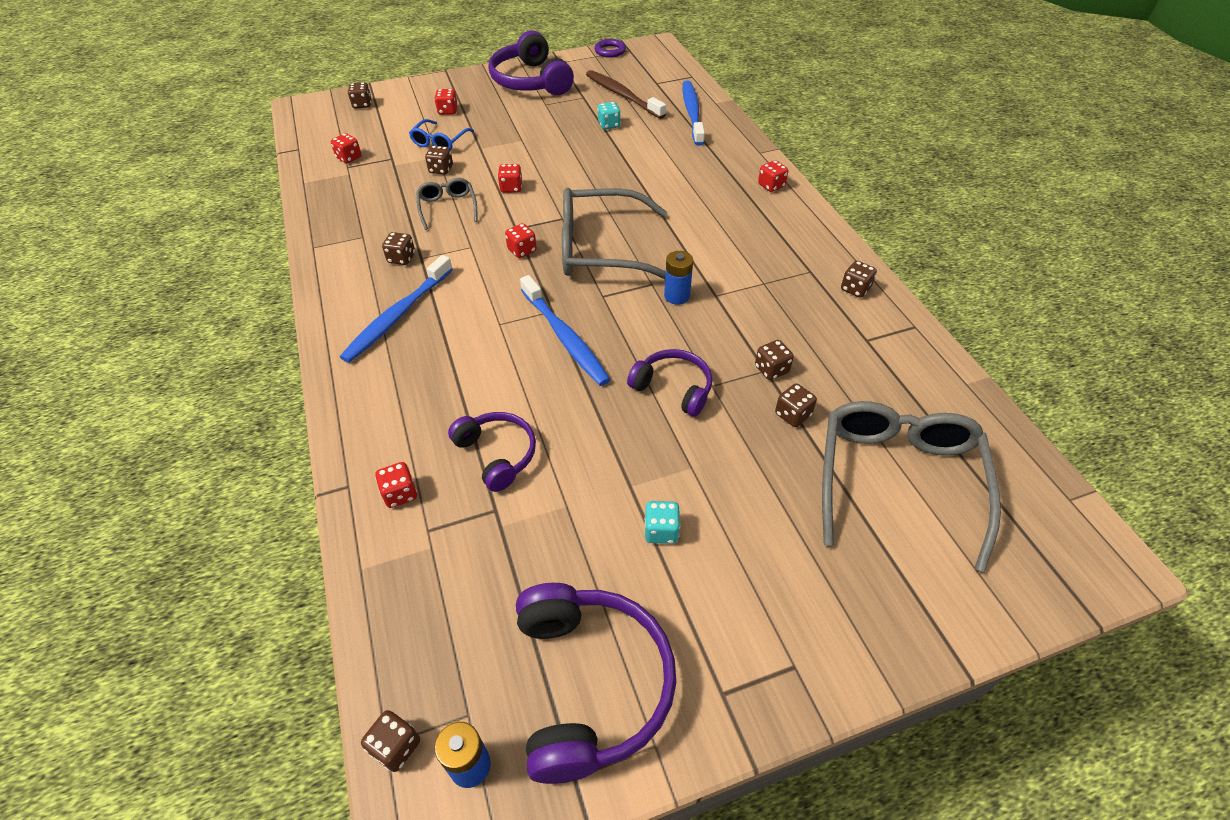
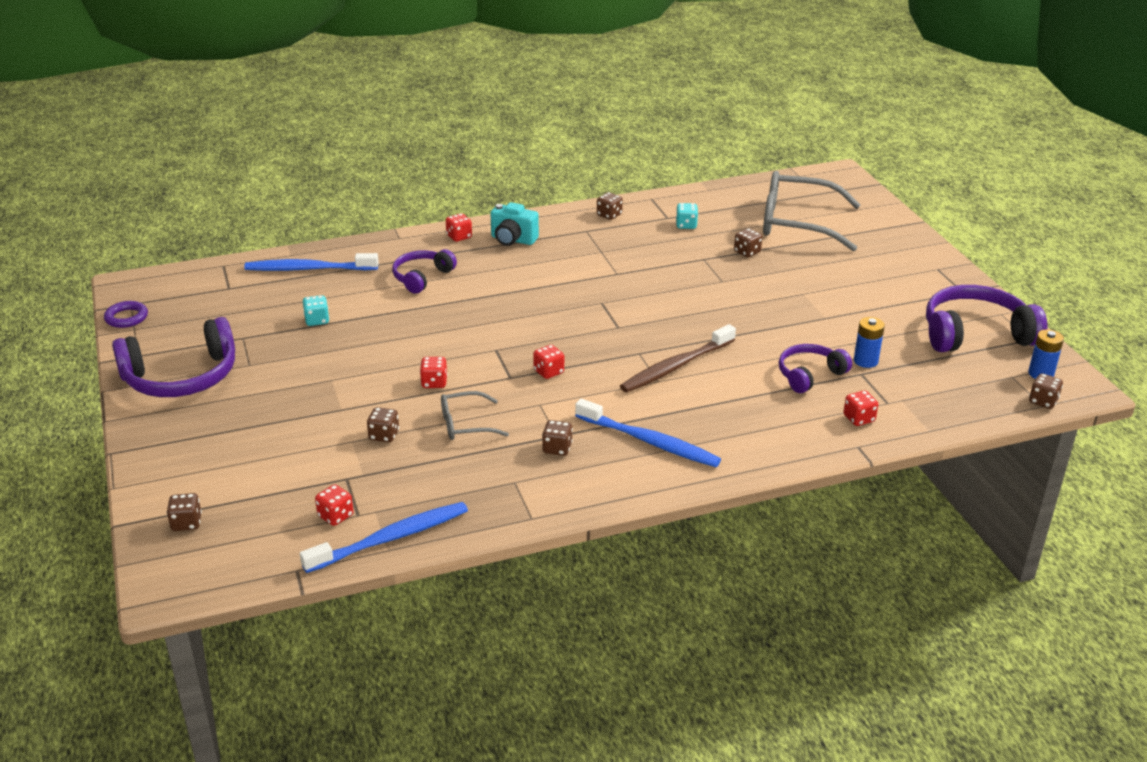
camera: 90 degrees left, 15 degrees down
blue glasses [409,119,474,150] -> none
red dice [434,89,458,115] -> none
blue toothbrush [520,275,610,386] -> blue toothbrush moved to [300,502,468,573]
grey glasses [562,188,667,279] -> none
brown toothbrush [586,70,666,119] -> brown toothbrush moved to [620,324,736,392]
purple headphones [627,349,712,417] -> purple headphones moved to [392,249,457,294]
turquoise dice [645,501,680,544] -> turquoise dice moved to [676,203,698,229]
blue battery [664,251,693,305] -> blue battery moved to [854,317,885,368]
brown dice [755,340,794,380] -> none
none -> turquoise camera [490,202,539,246]

